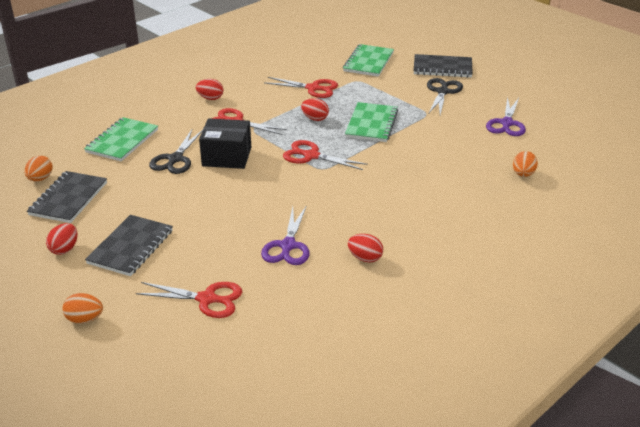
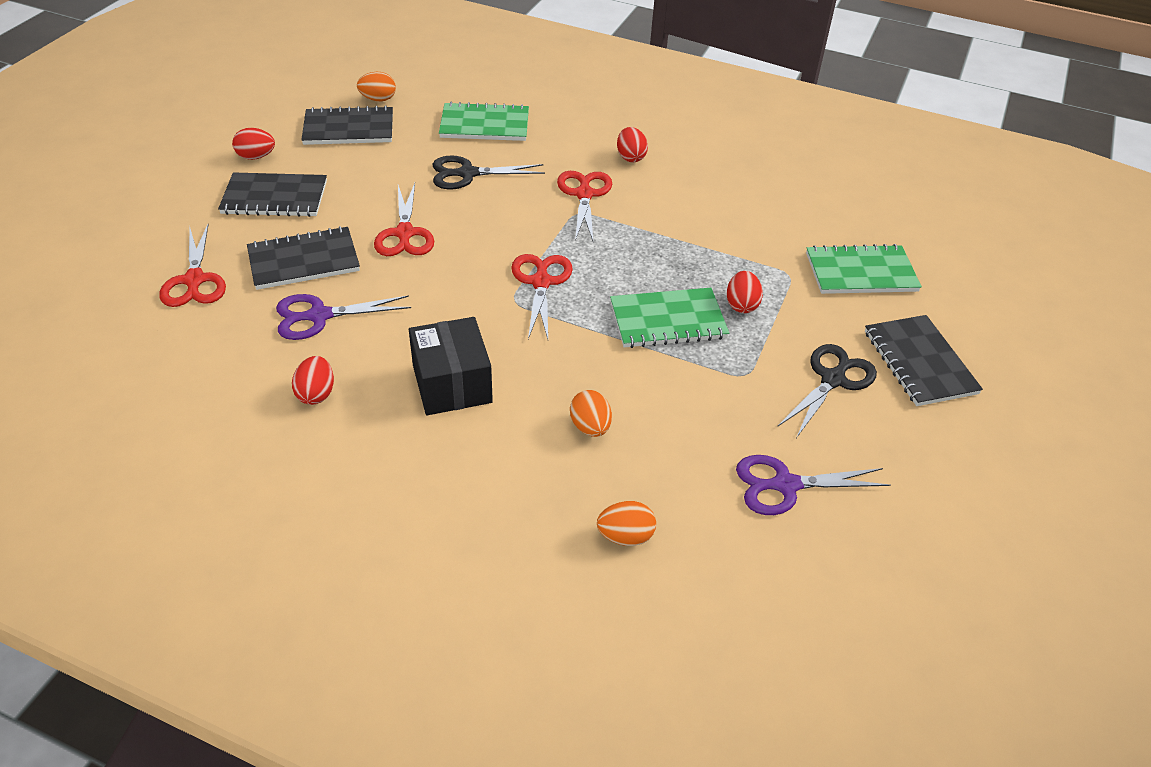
camera: 65 degrees right, 10 degrees up
orange egg [62,293,103,323] -> orange egg moved to [570,390,612,437]
black box [199,118,251,169] -> black box moved to [409,317,493,415]
red scissors [265,77,338,98] -> red scissors moved to [374,183,434,256]
red egg [301,98,329,121] -> red egg moved to [727,271,763,313]
black scissors [427,78,463,115] -> black scissors turned 45 degrees counterclockwise [777,344,877,438]
none -> black notebook [247,226,360,290]

